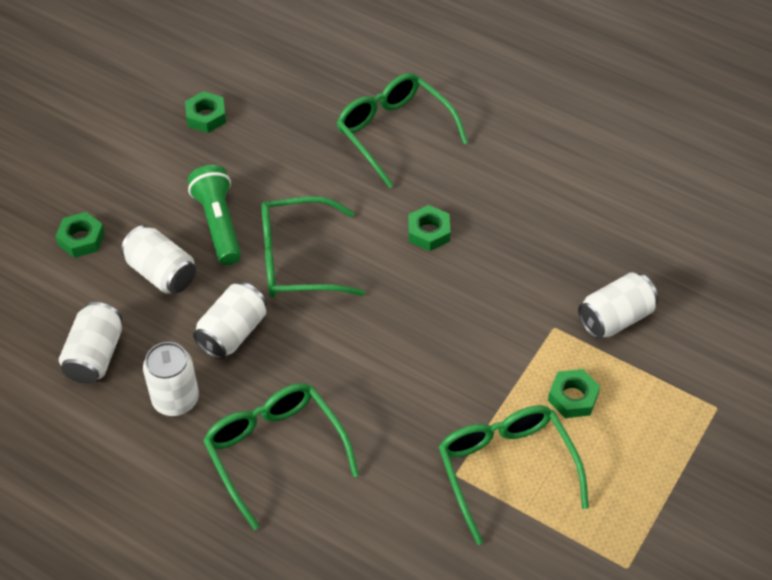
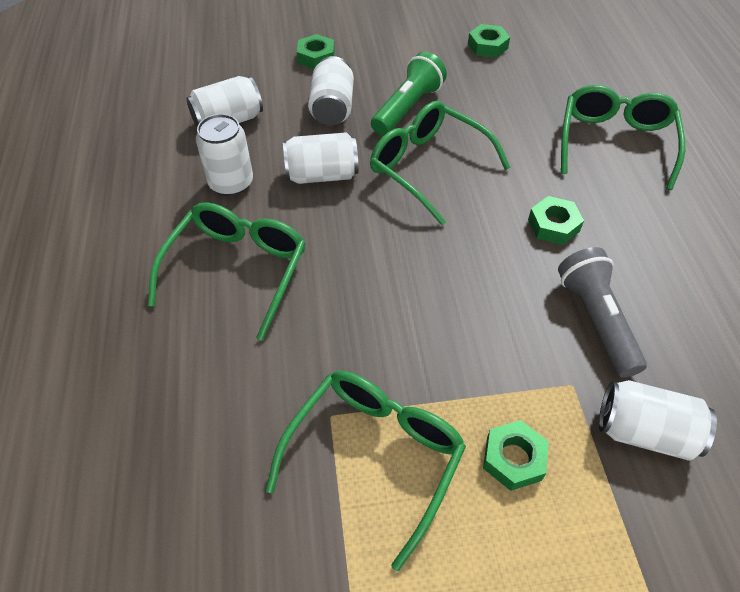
camera: 50 degrees right, 0 degrees up
none -> grey flashlight [558,247,647,378]

